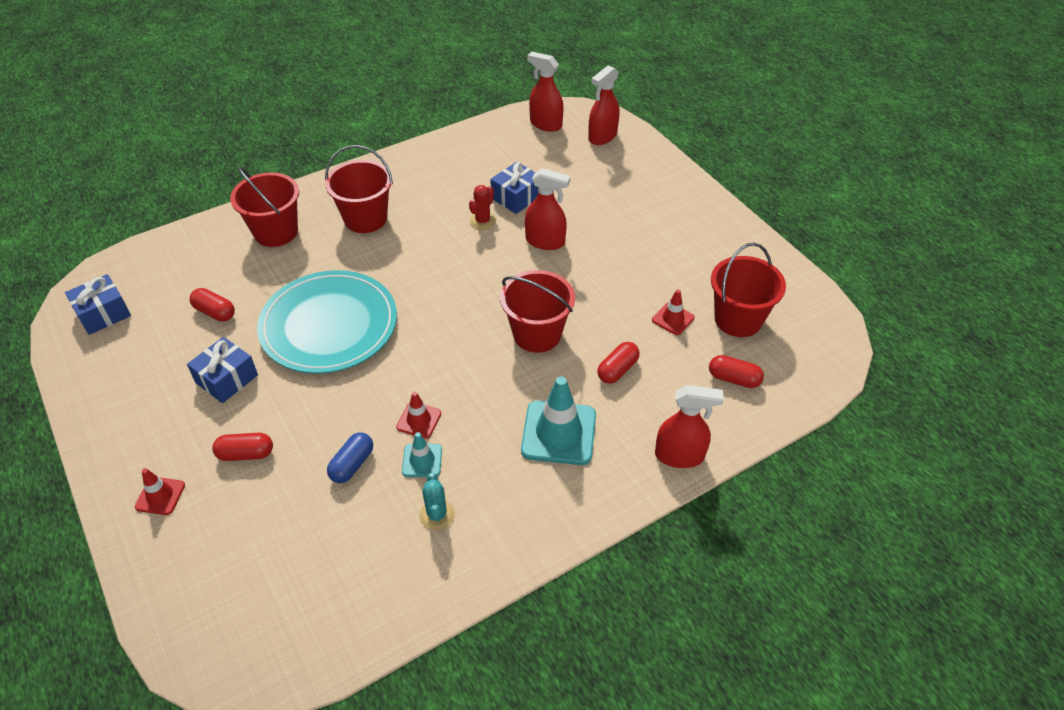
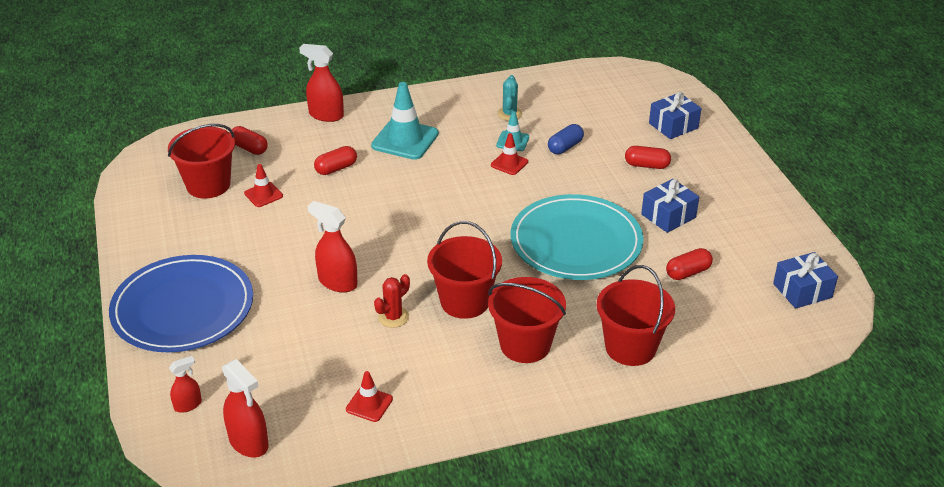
camera: 165 degrees left, 10 degrees down
red traffic cone [135,468,185,515] -> red traffic cone moved to [346,371,393,422]
red capsule [190,288,235,322] -> red capsule turned 75 degrees counterclockwise [666,248,713,280]
blue gift [490,162,538,214] -> blue gift moved to [649,92,701,139]
red bucket [500,270,575,353] -> red bucket moved to [427,221,502,319]
red spray bottle [588,65,620,145] -> red spray bottle [169,356,202,413], size x0.58
none -> blue plate [109,255,253,352]

